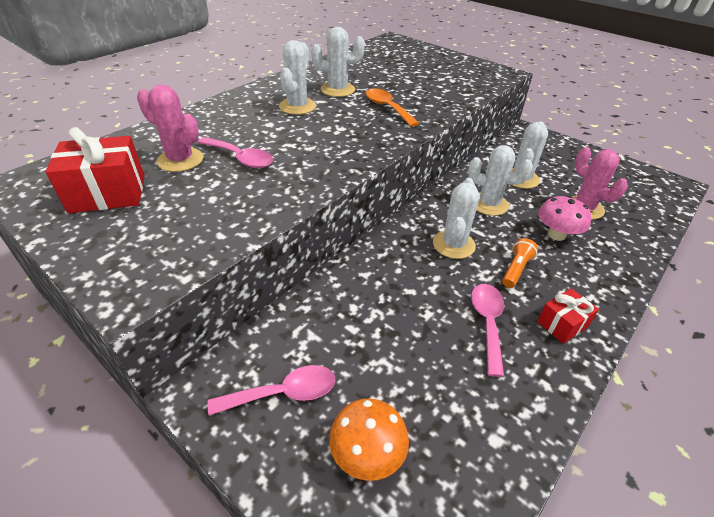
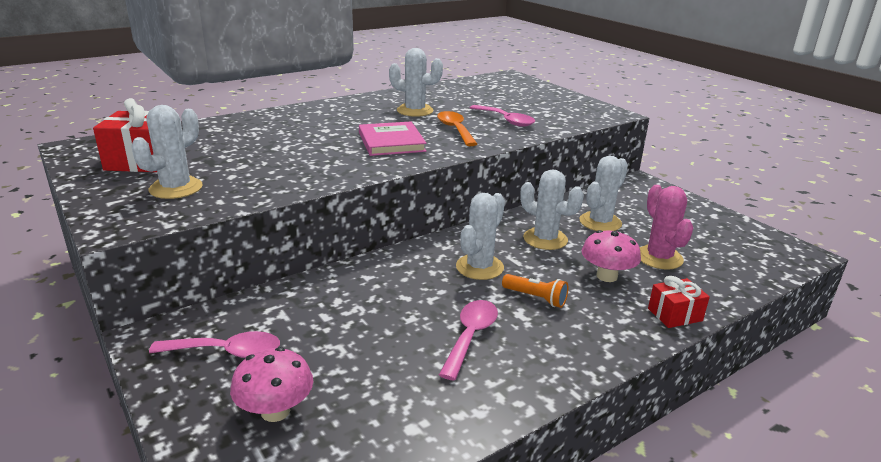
camera: 15 degrees right, 15 degrees down
pink cactus [137,84,203,172] -> none
pink spoon [197,137,273,168] -> pink spoon moved to [470,105,535,127]
white cactus [279,40,316,115] -> white cactus moved to [131,105,203,199]
orange mushroom [329,398,409,481] -> pink mushroom [230,347,313,422]
orange flashlight [502,238,538,288] -> orange flashlight turned 75 degrees clockwise [502,274,569,308]
red gift [537,288,599,344] -> red gift moved to [648,276,710,328]
none -> pink book [359,122,427,156]

